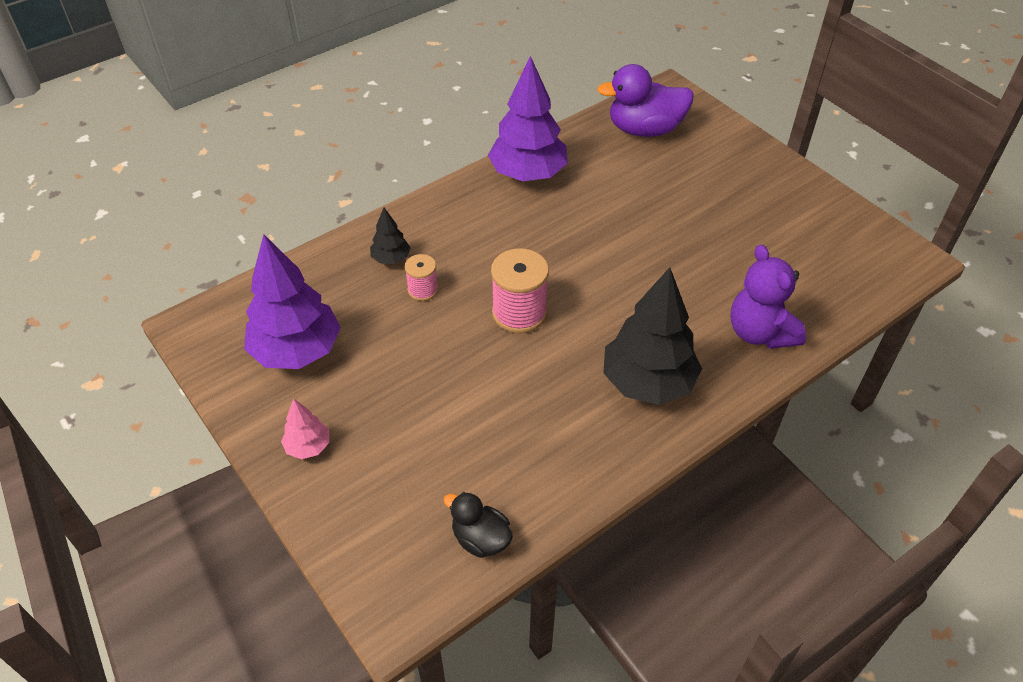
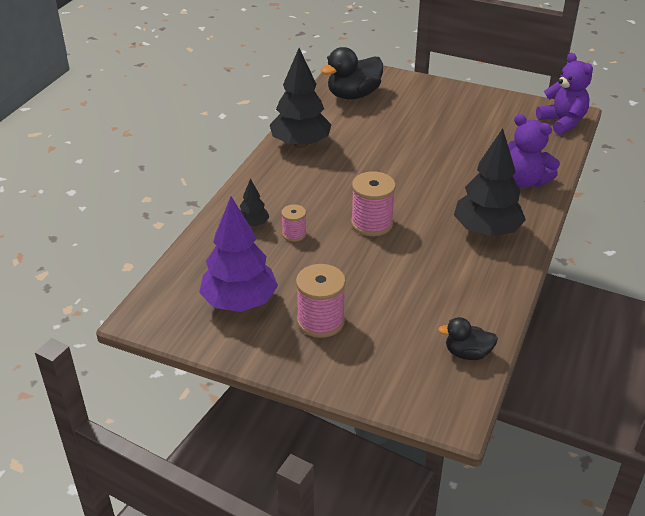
camera: 30 degrees left, 10 degrees down
pink tree [281,398,329,459] -> none
purple tree [488,56,568,181] -> black tree [270,48,332,148]
purple duck [597,64,694,137] -> black duck [321,47,383,100]
none -> pink spool [296,264,346,338]
none -> purple teddy bear [536,53,593,135]

